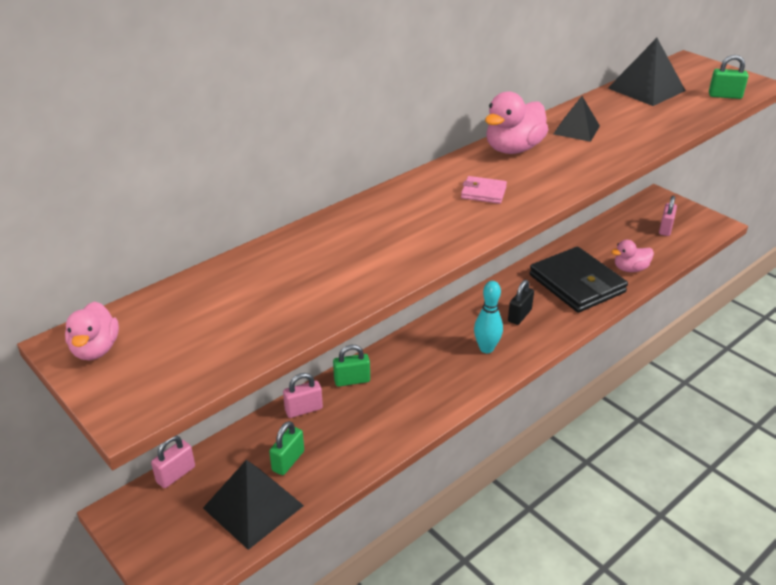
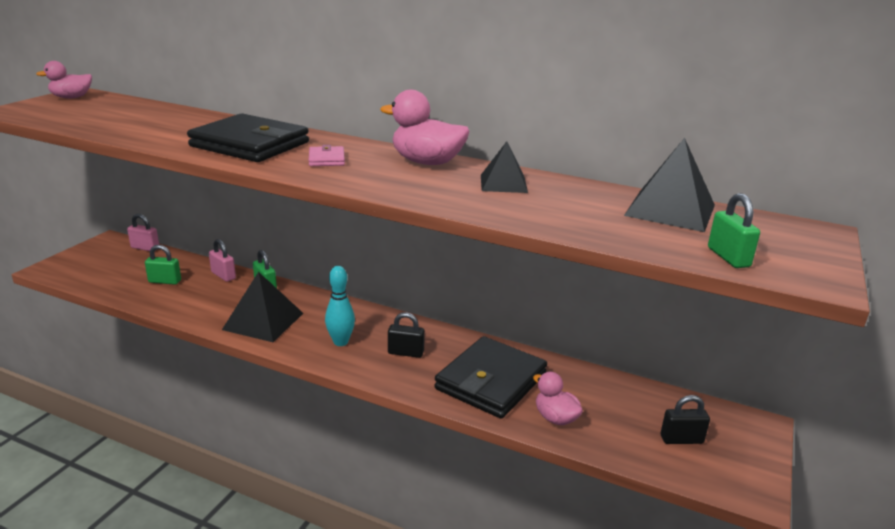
camera: 65 degrees right, 10 degrees down
black pyramid [203,460,304,550] -> black pyramid moved to [222,272,303,342]
pink padlock [659,196,677,236] -> black padlock [661,395,710,444]
none -> black wallet [187,113,309,162]

